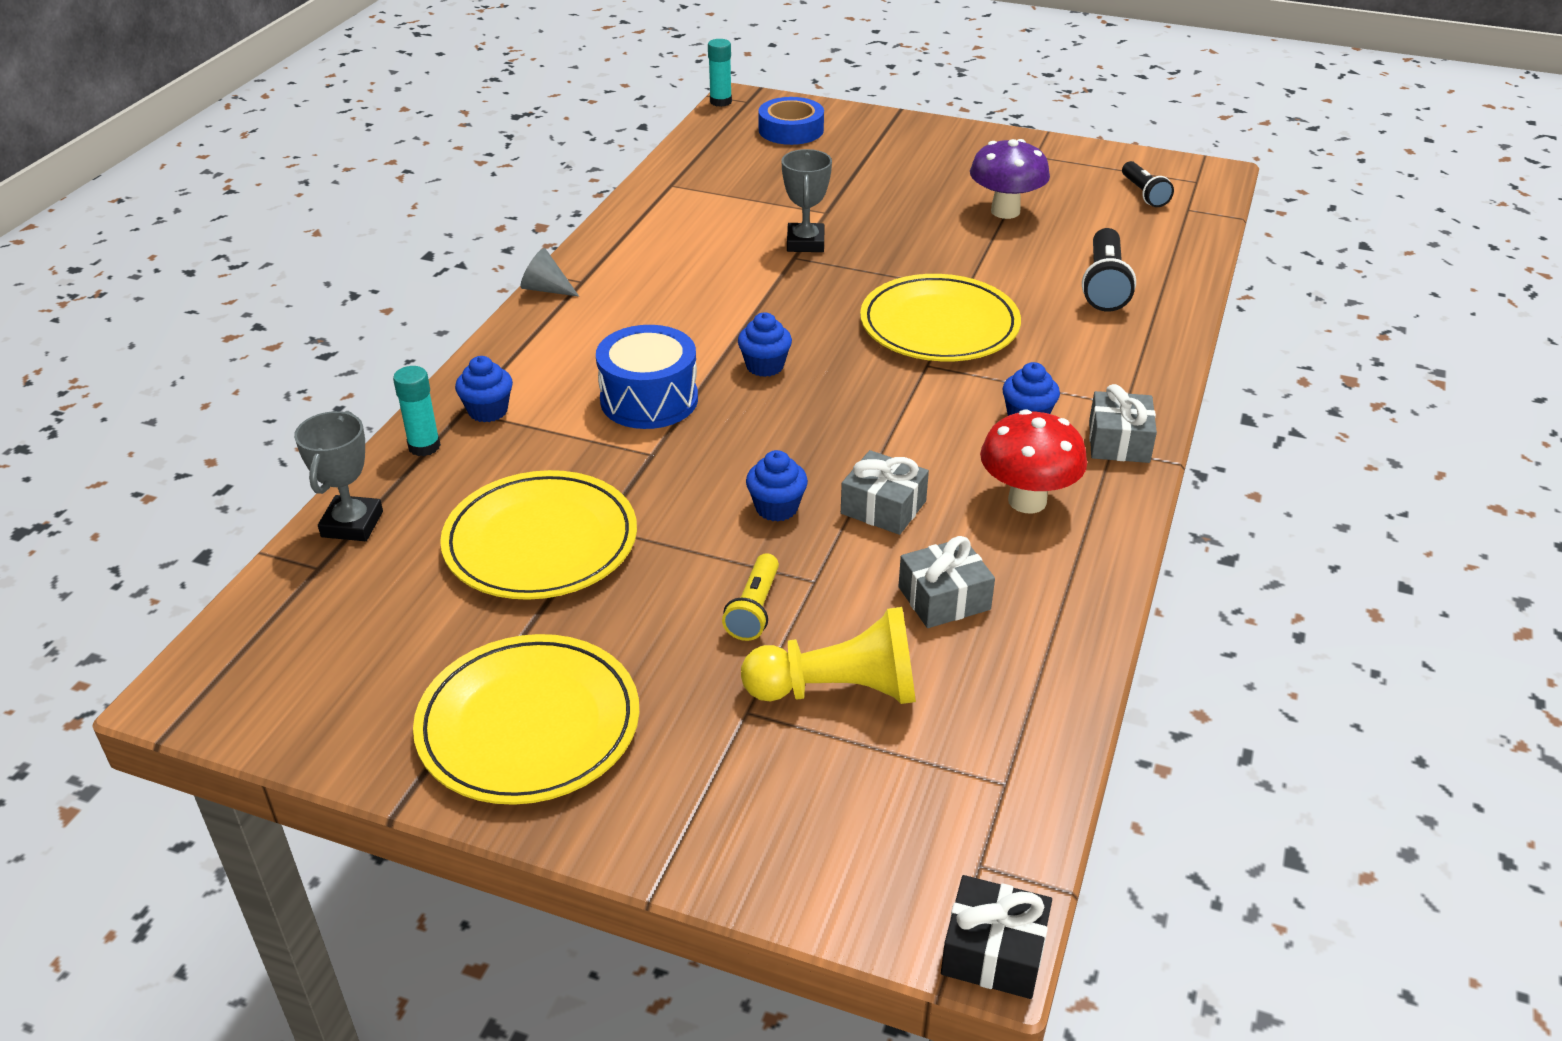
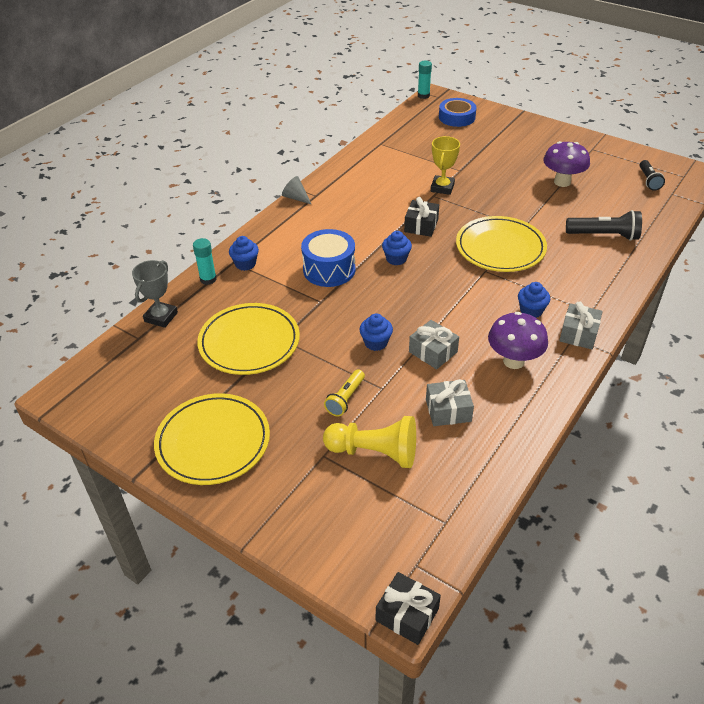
camera: 15 degrees right, 5 degrees up
grey trophy [781,149,832,252] -> yellow trophy [431,136,460,195]
red mushroom [980,410,1087,514] -> purple mushroom [488,312,548,369]
black flashlight [1082,228,1136,312] -> black flashlight turned 105 degrees counterclockwise [566,210,642,241]
none -> black gift [404,197,439,237]

